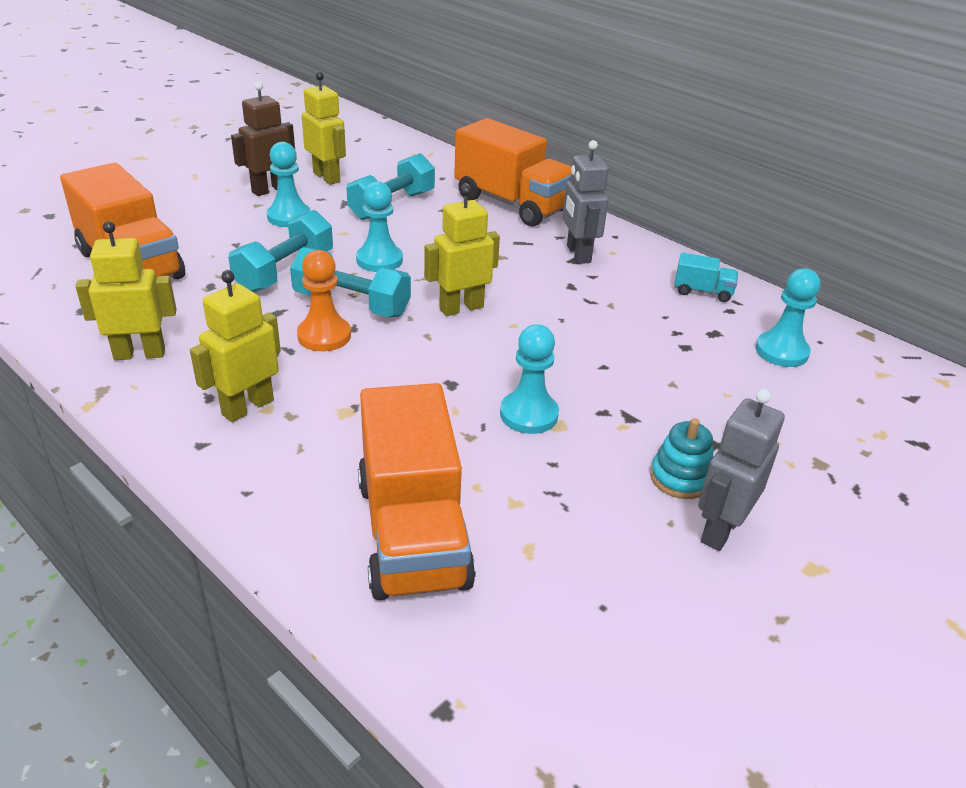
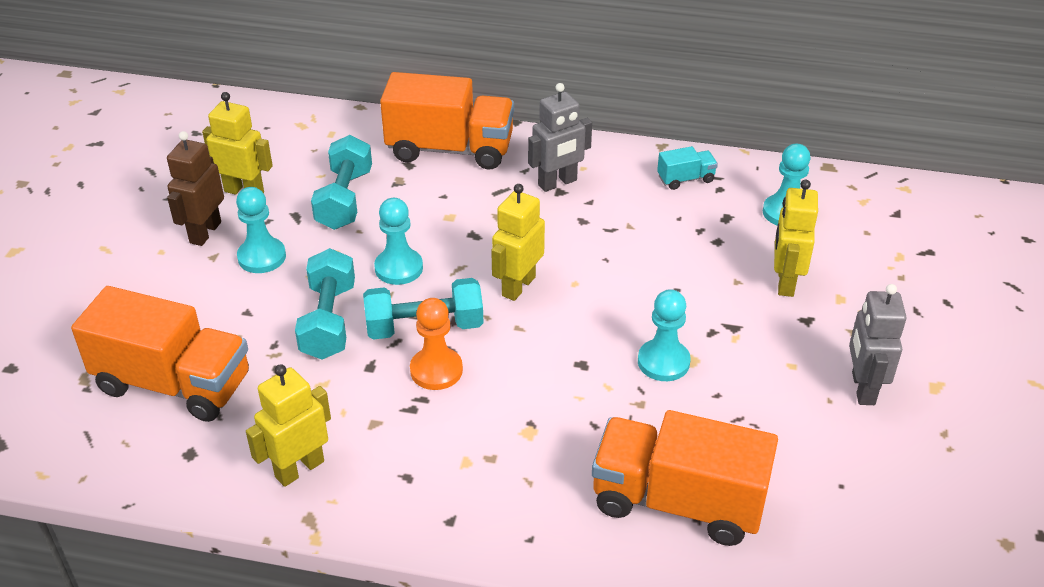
camera: 30 degrees left, 5 degrees up
yellow robot [190,270,281,422] -> yellow robot moved to [774,180,818,297]
orange truck [358,383,476,600] -> orange truck turned 150 degrees clockwise [592,410,778,546]
grey robot [562,140,609,264] -> grey robot turned 75 degrees counterclockwise [528,83,592,192]
turquoise stacking toy [650,418,714,499] -> none

